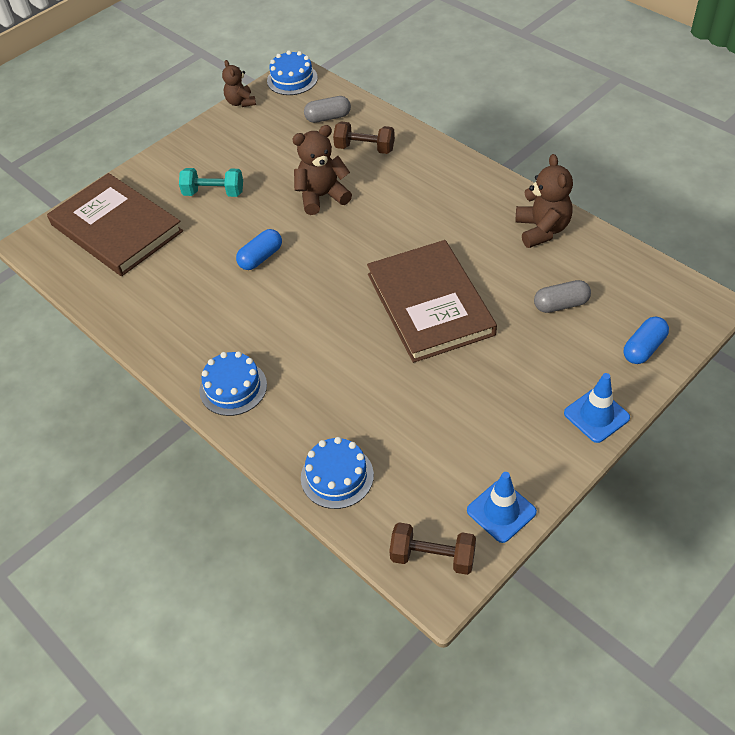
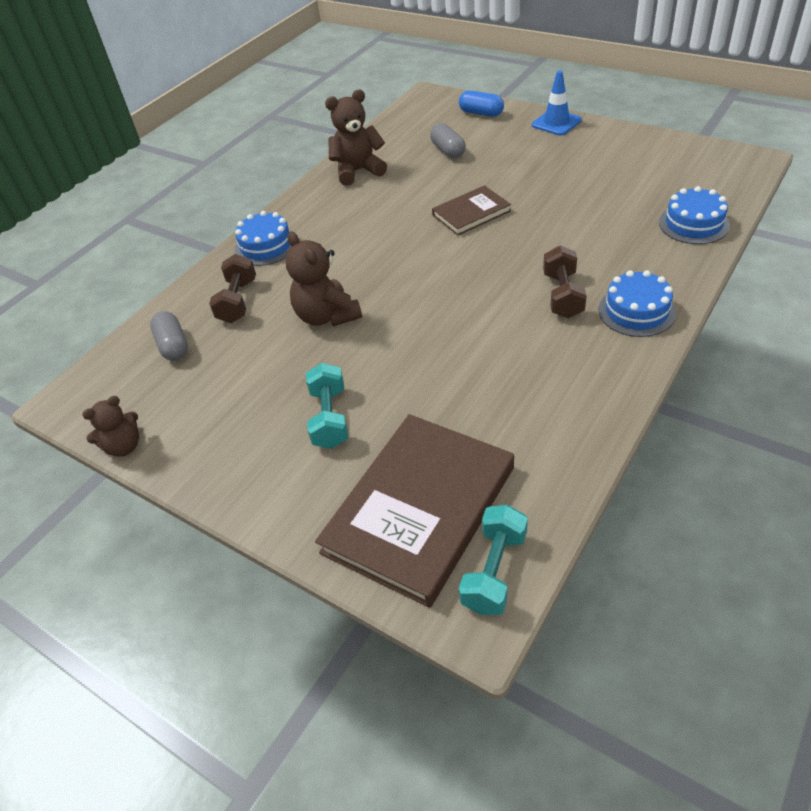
camera: 100 degrees left, 5 degrees down
blue capsule [236,229,282,270] -> none
blue cake [267,50,318,95] -> blue cake moved to [235,211,292,266]
brown book [367,240,497,363] -> brown book [432,185,511,236], size x0.53
brown dumbbell [389,522,476,575] -> brown dumbbell moved to [543,245,587,318]
blue traffic cone [467,472,537,543] -> none
none -> turquoise dumbbell [459,505,528,615]

